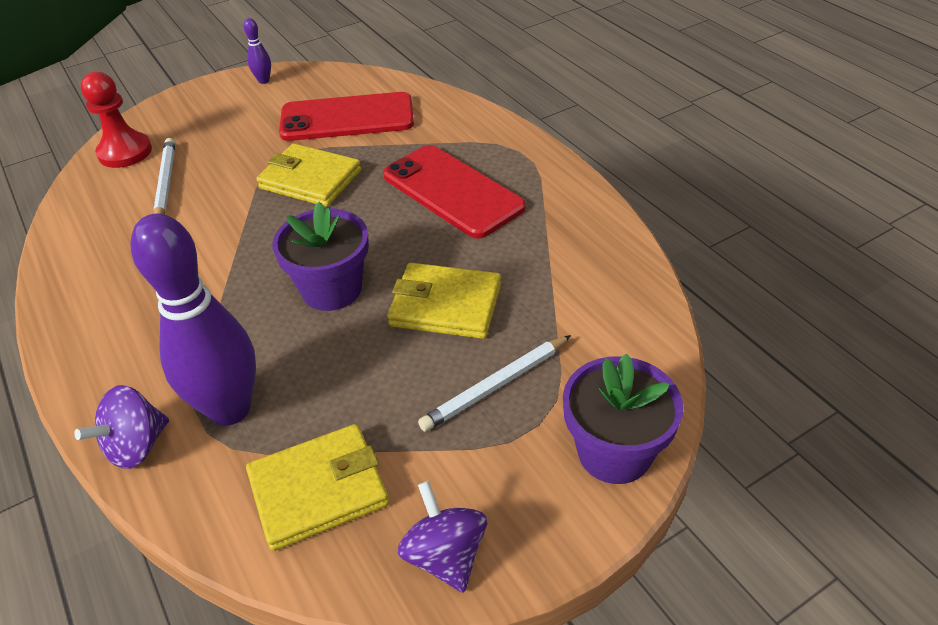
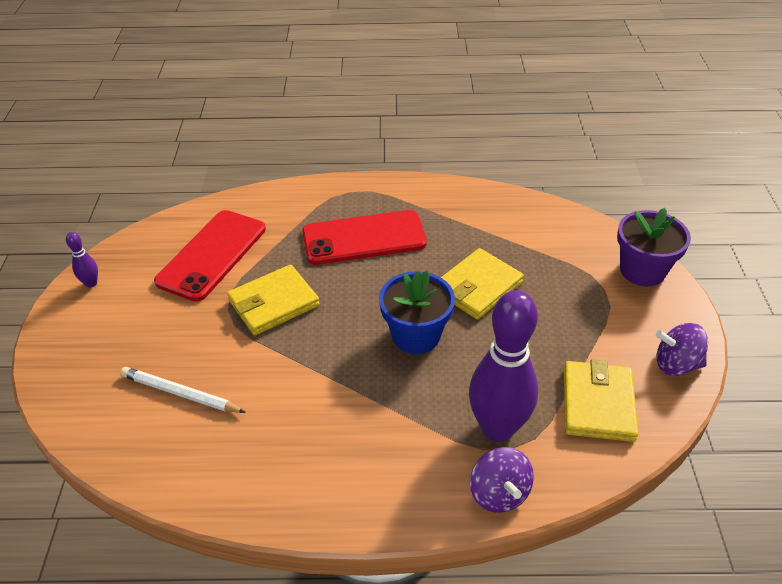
camera: 60 degrees left, 0 degrees up
red pawn [81,72,152,168] -> none
purple flower pot [272,202,369,311] -> blue flower pot [379,270,455,354]
white pencil [418,335,571,432] -> none

